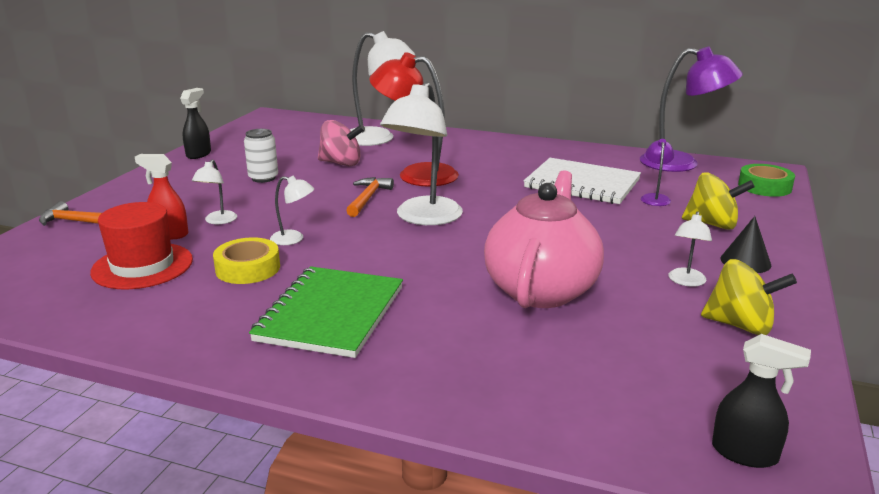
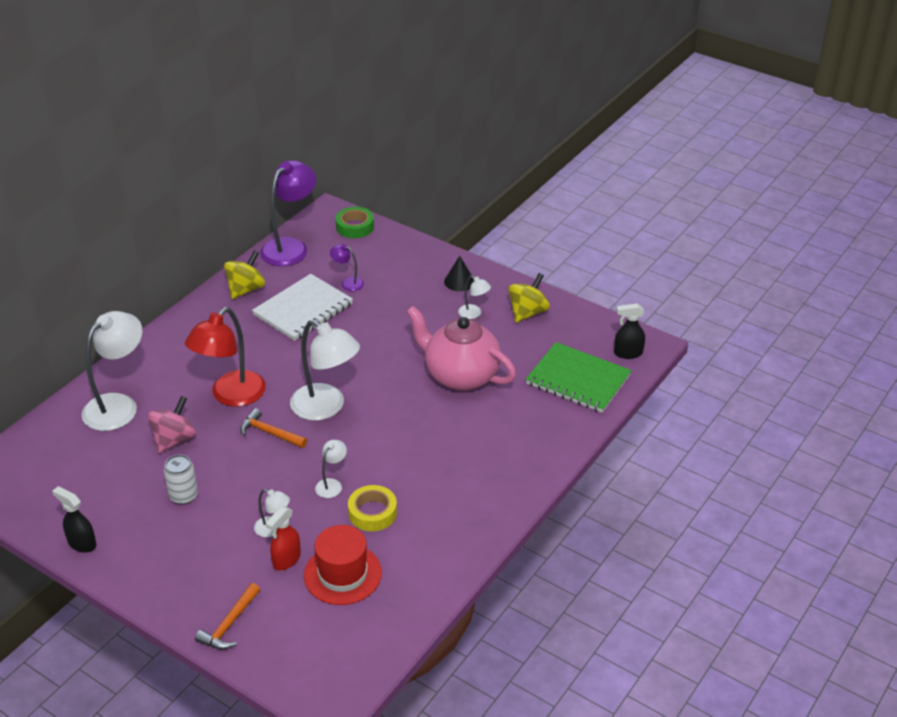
camera: 75 degrees left, 15 degrees up
green notebook [249,266,403,358] -> green notebook moved to [526,342,632,413]
yellow spinning top [682,172,755,230] -> yellow spinning top moved to [224,250,265,299]
black spray bottle [712,334,811,468] -> black spray bottle turned 135 degrees counterclockwise [614,303,645,359]

